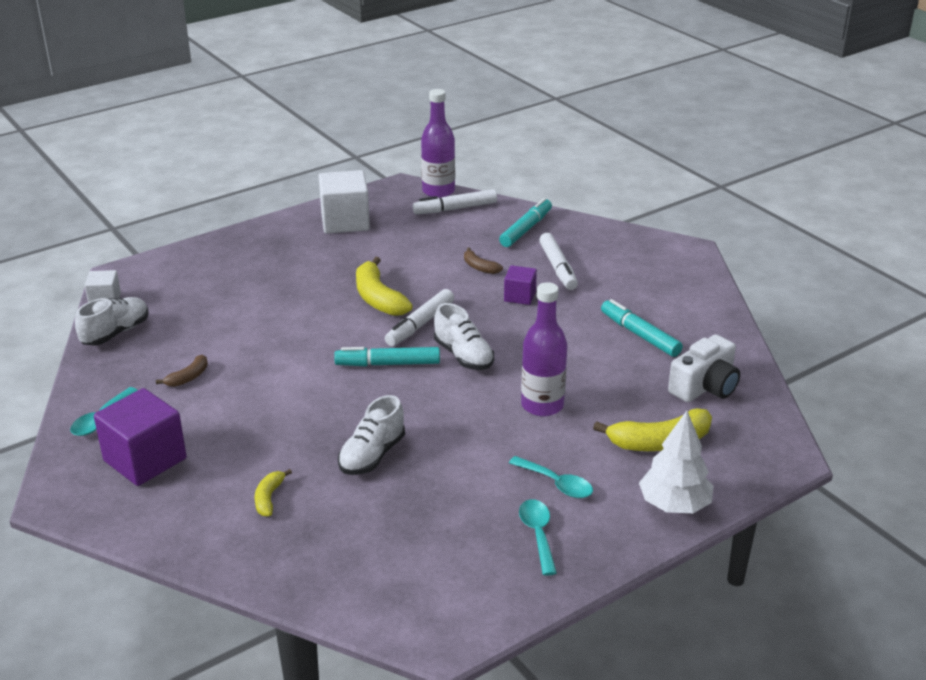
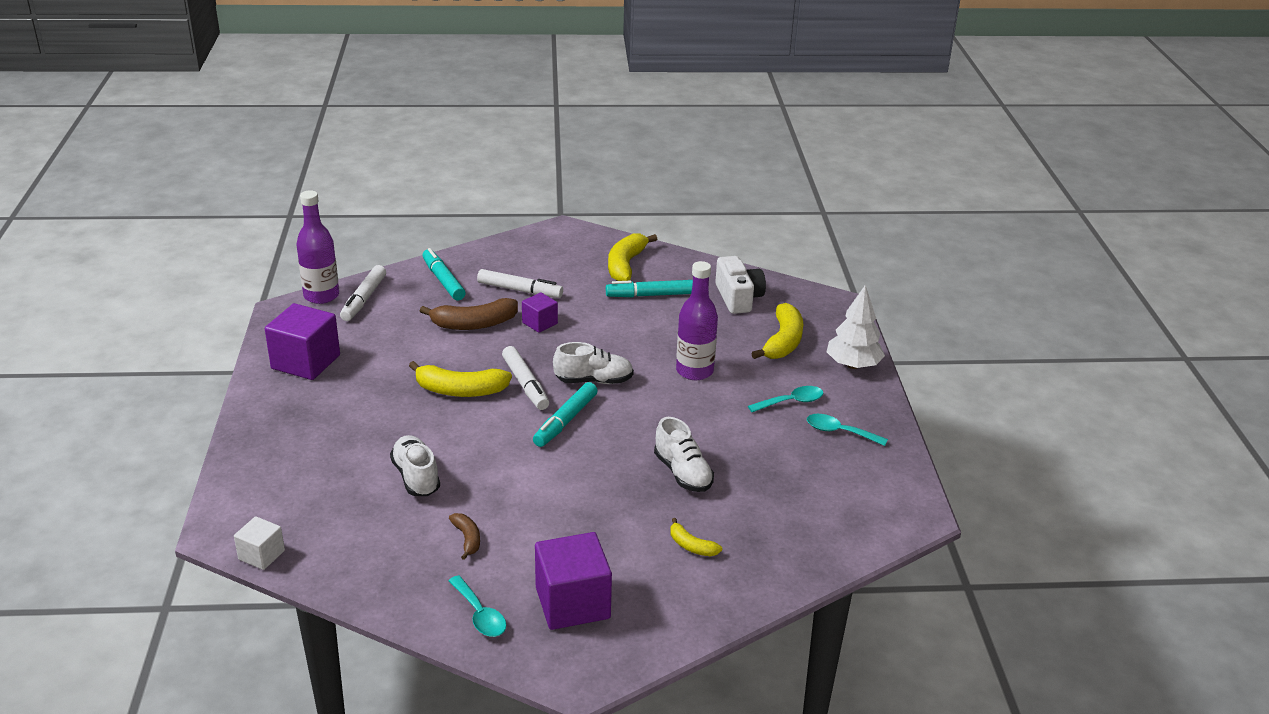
camera: 60 degrees left, 0 degrees up
white shoe [75,297,149,346] -> white shoe moved to [390,435,440,496]
white cube [319,170,370,234] -> purple cube [265,303,340,380]
brown banana [464,248,503,274] -> brown banana [420,298,518,330], size x1.88
none -> yellow banana [608,233,657,281]

